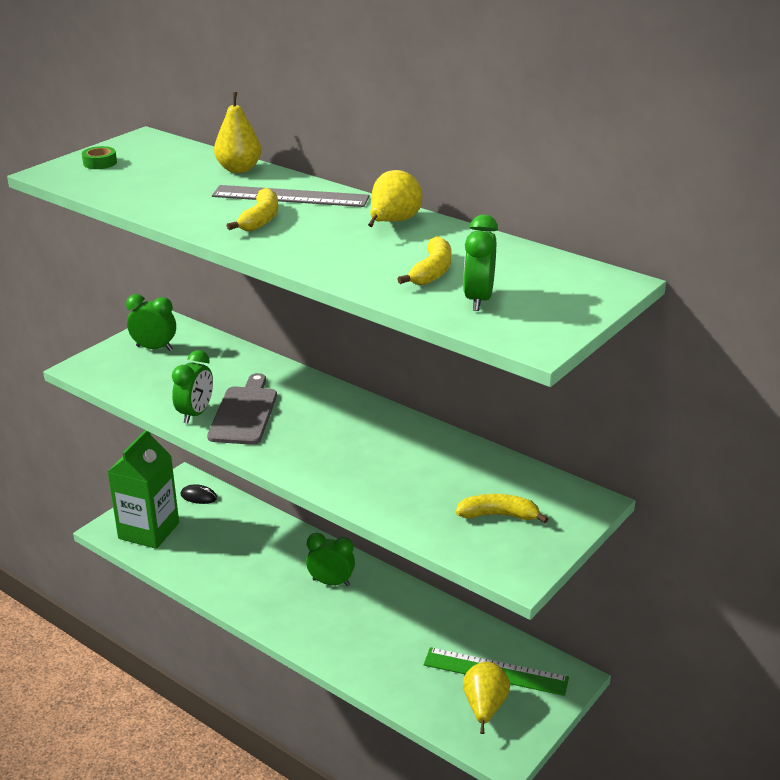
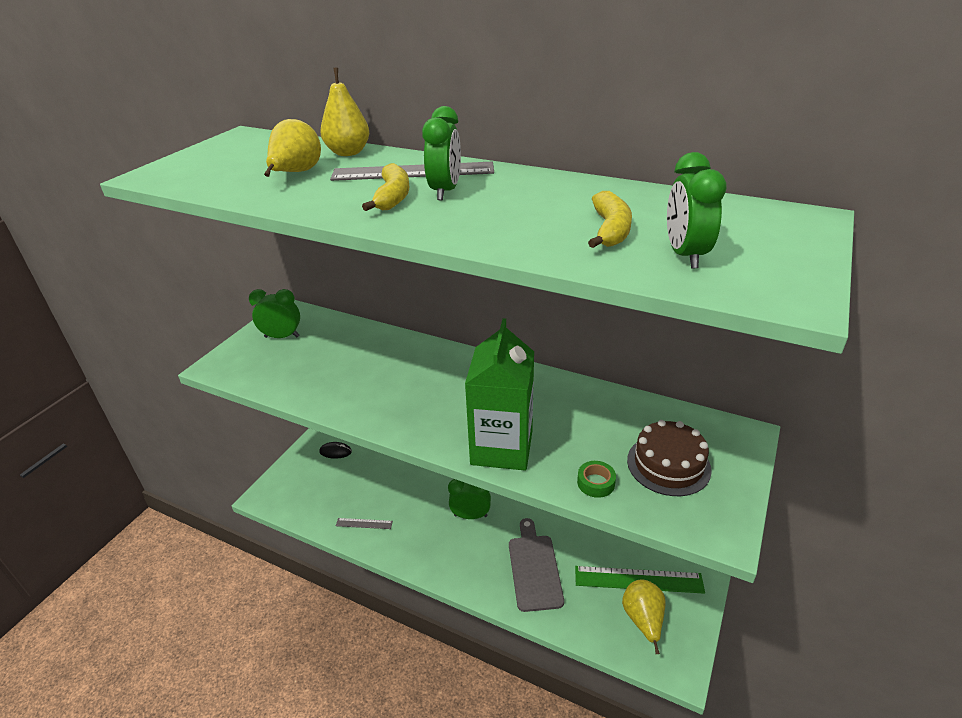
camera: 10 degrees left, 5 degrees up
green tape [82,146,117,169] -> green tape moved to [577,461,616,498]
green carton [107,430,179,549] -> green carton moved to [465,318,534,470]
green clock [172,350,213,424] -> green clock moved to [422,106,461,200]
grey cutting board [207,373,277,445] -> grey cutting board moved to [509,518,564,612]
yellow pear [368,170,423,227] -> yellow pear moved to [264,119,321,177]
yellow banana [456,494,548,523] -> brown cake [627,420,712,496]
none -> grey ruler [336,518,393,529]

